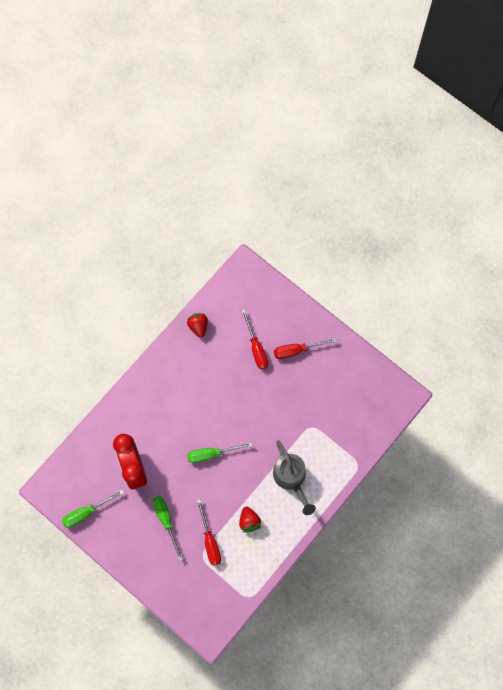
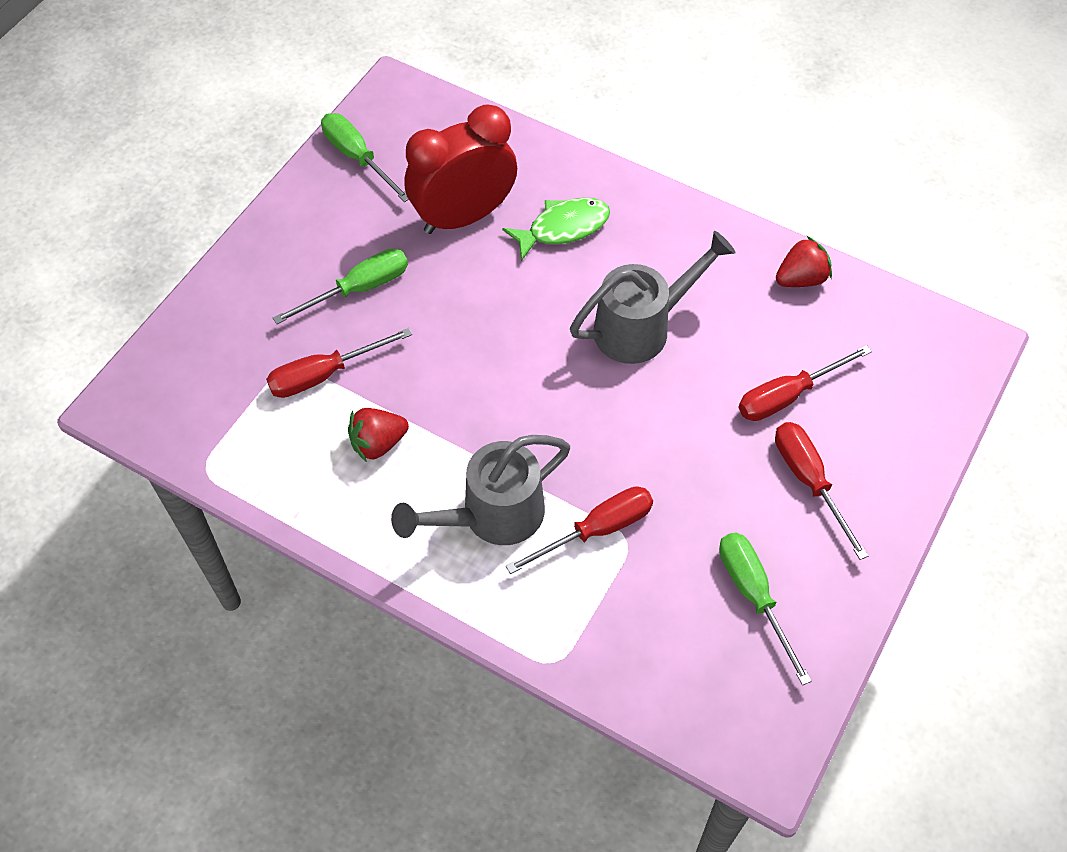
camera: 80 degrees right, 15 degrees down
green screwdriver [187,442,253,463] -> green screwdriver moved to [719,533,812,685]
none -> green fish [502,197,610,261]
none -> red screwdriver [506,486,653,574]
none -> grey watering can [570,231,736,364]

